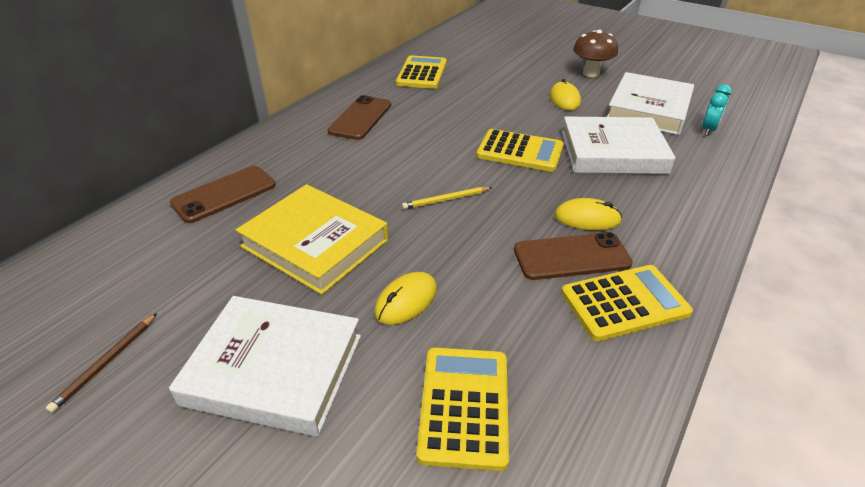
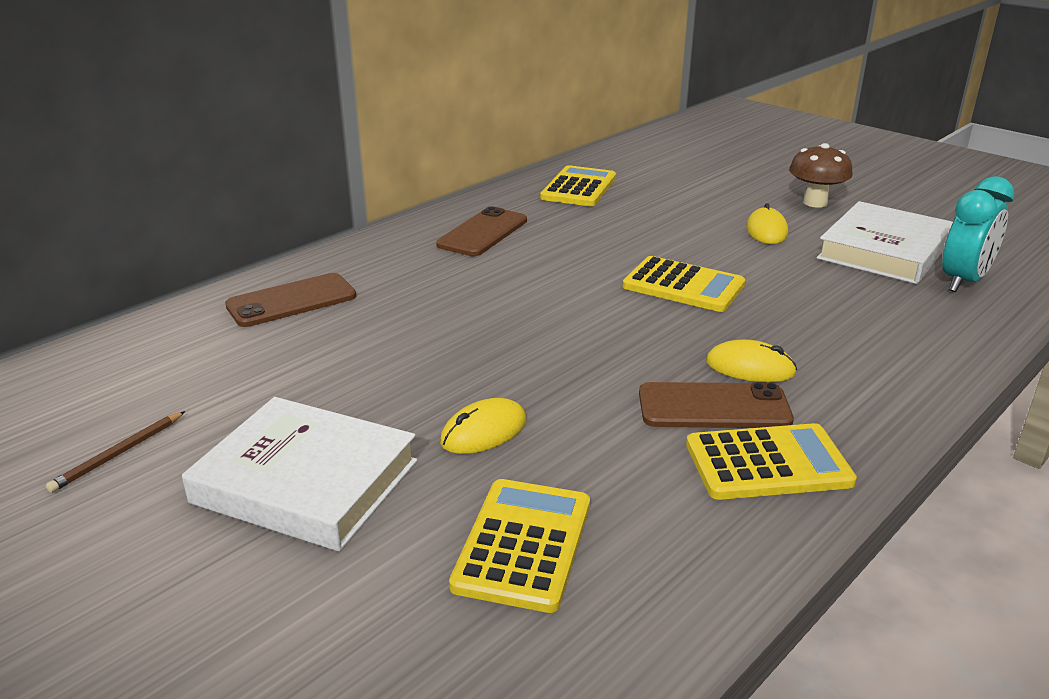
camera: 10 degrees right, 10 degrees down
yellow book [236,184,388,295] -> none
yellow pencil [402,187,493,209] -> none
white book [562,116,676,174] -> none
turquoise clock [702,84,732,136] -> turquoise clock [942,176,1014,292], size x1.65

